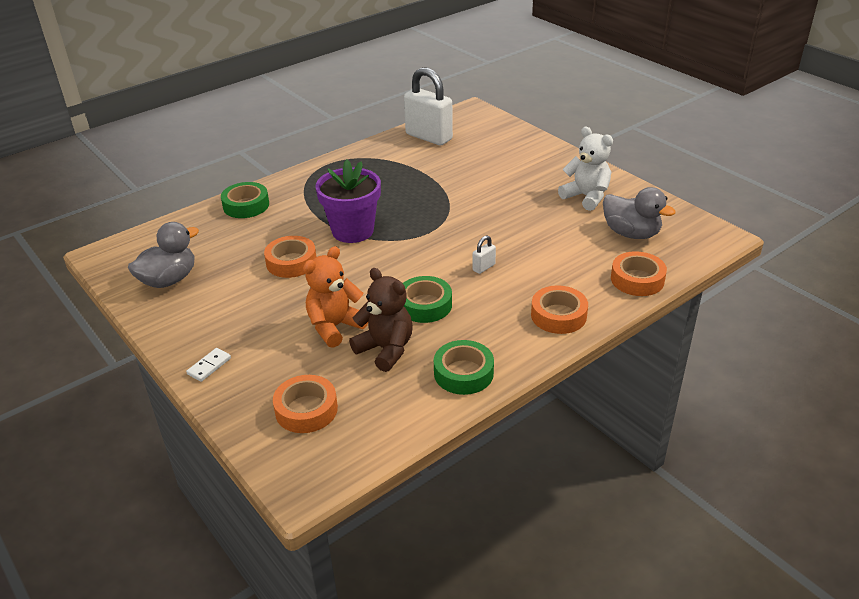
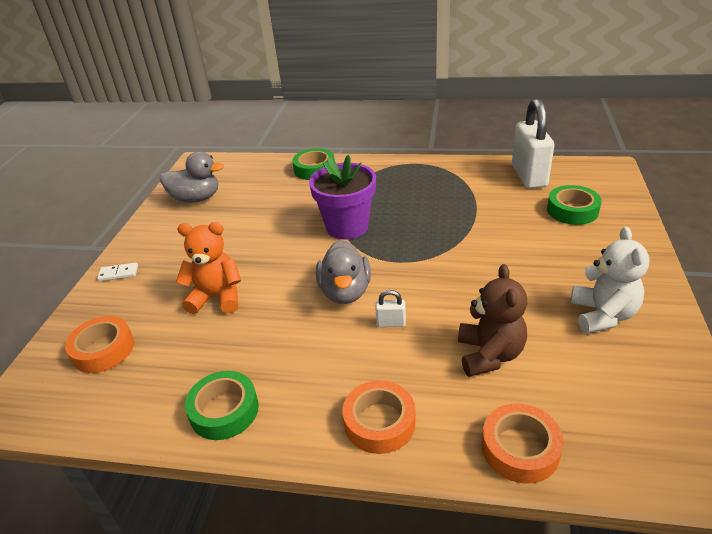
camera: 50 degrees right, 0 degrees up
orange tape [264,236,316,278] -> none
brown teddy bear [349,268,413,372] -> brown teddy bear moved to [458,264,528,377]
green tape [403,276,452,323] -> green tape moved to [547,185,602,225]
grey duck [603,187,676,239] -> grey duck moved to [316,240,371,304]

